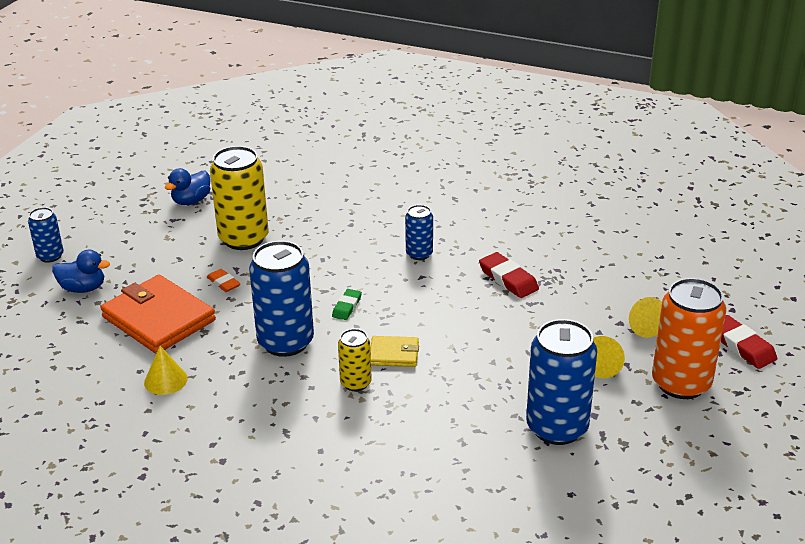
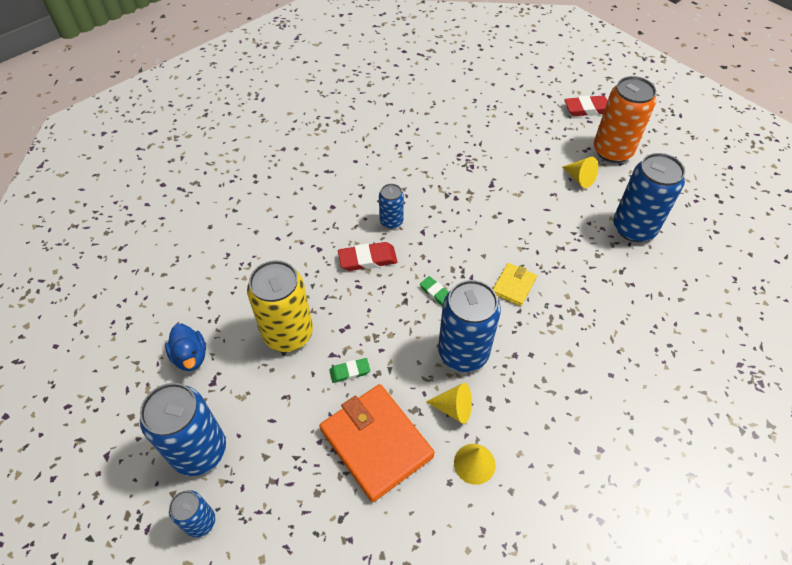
camera: 65 degrees left, 20 degrees up
blue duck [52,249,110,293] -> none
orange wallet [100,275,216,354] -> orange wallet turned 75 degrees clockwise [320,384,435,502]
orange eraser [207,269,241,292] -> green eraser [329,358,370,383]
yellow can [338,329,372,391] -> none
red eraser [479,252,539,298] -> red eraser moved to [338,242,398,271]
yellow cone [629,297,662,338] -> yellow cone moved to [426,383,472,424]
none -> blue can [140,383,226,476]

